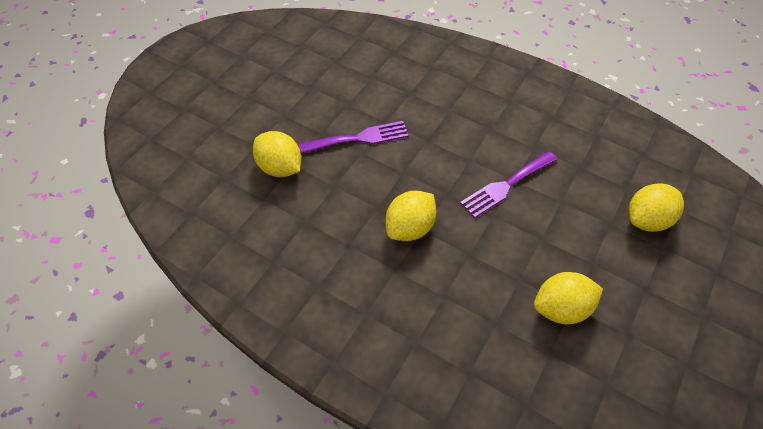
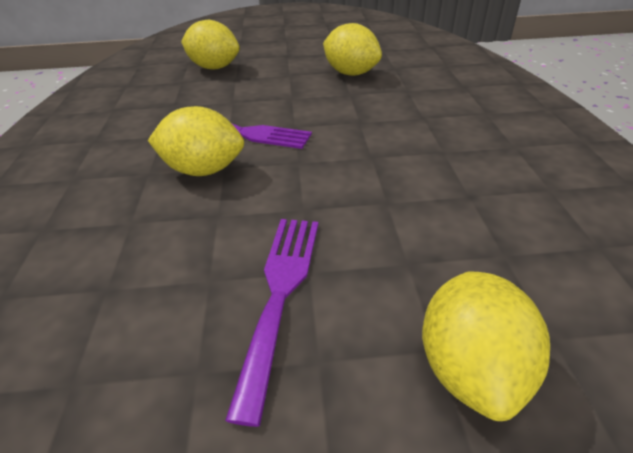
camera: 125 degrees left, 15 degrees down
purple fork [299,121,409,154] -> purple fork turned 60 degrees clockwise [225,219,318,427]
yellow lemon [385,191,436,241] -> yellow lemon moved to [148,106,244,176]

